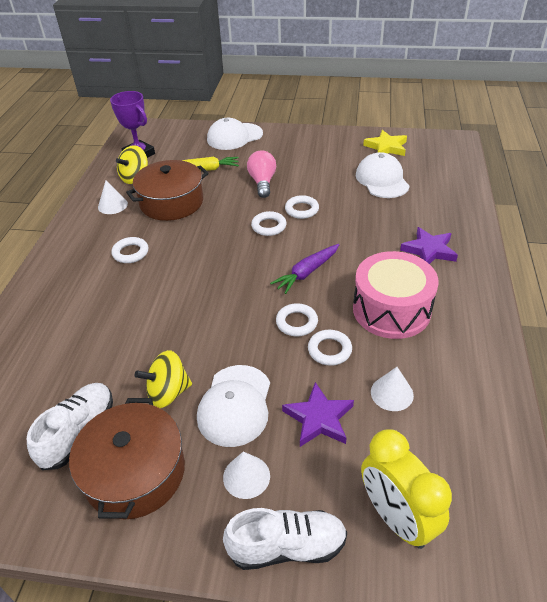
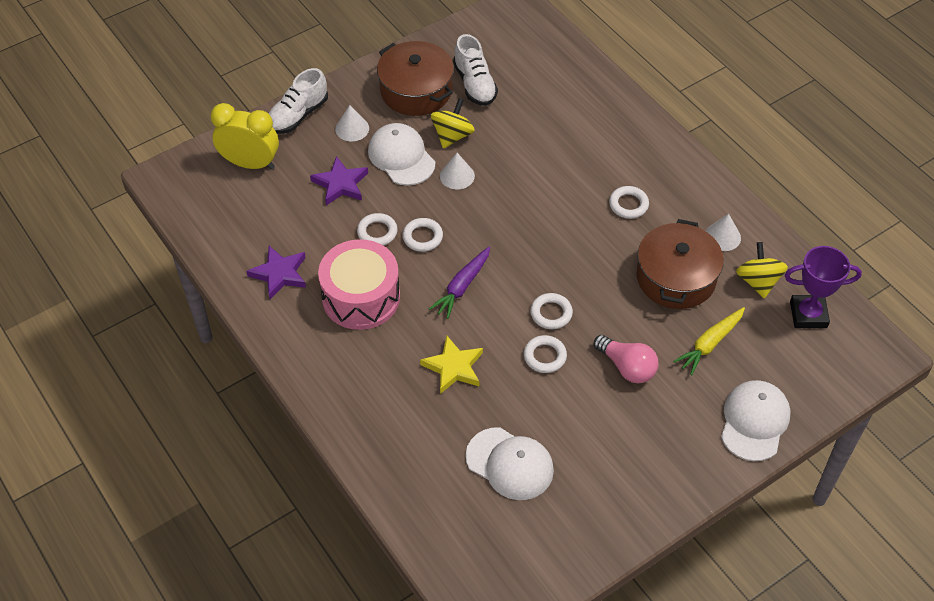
camera: 135 degrees right, 10 degrees up
purple carrot [270,244,340,294] -> purple carrot turned 150 degrees counterclockwise [429,246,490,319]
yellow star [363,130,407,156] -> yellow star moved to [420,336,483,394]
white cone [371,367,414,411] -> white cone moved to [440,153,475,190]
purple star [400,227,458,264] -> purple star moved to [247,246,306,299]

